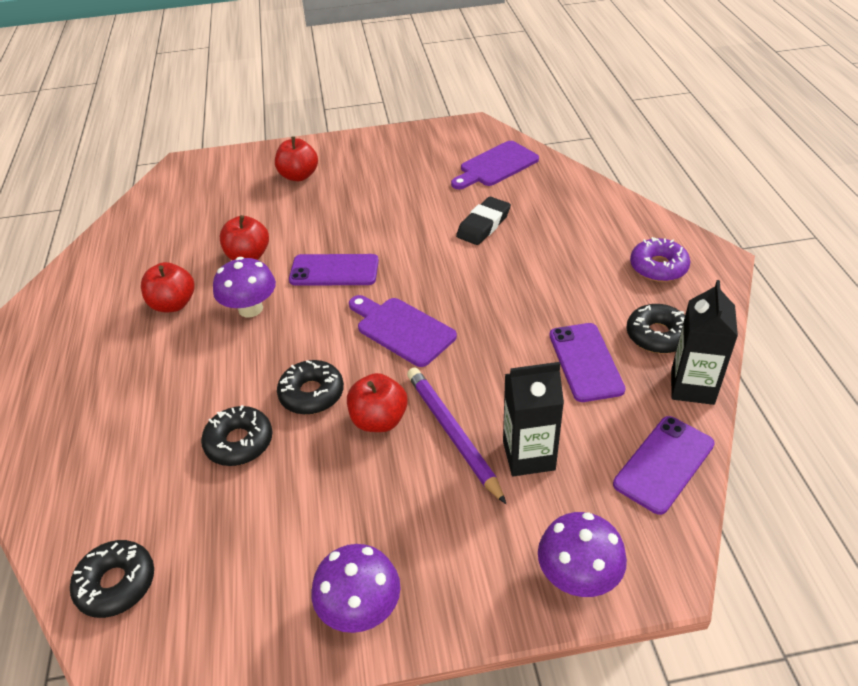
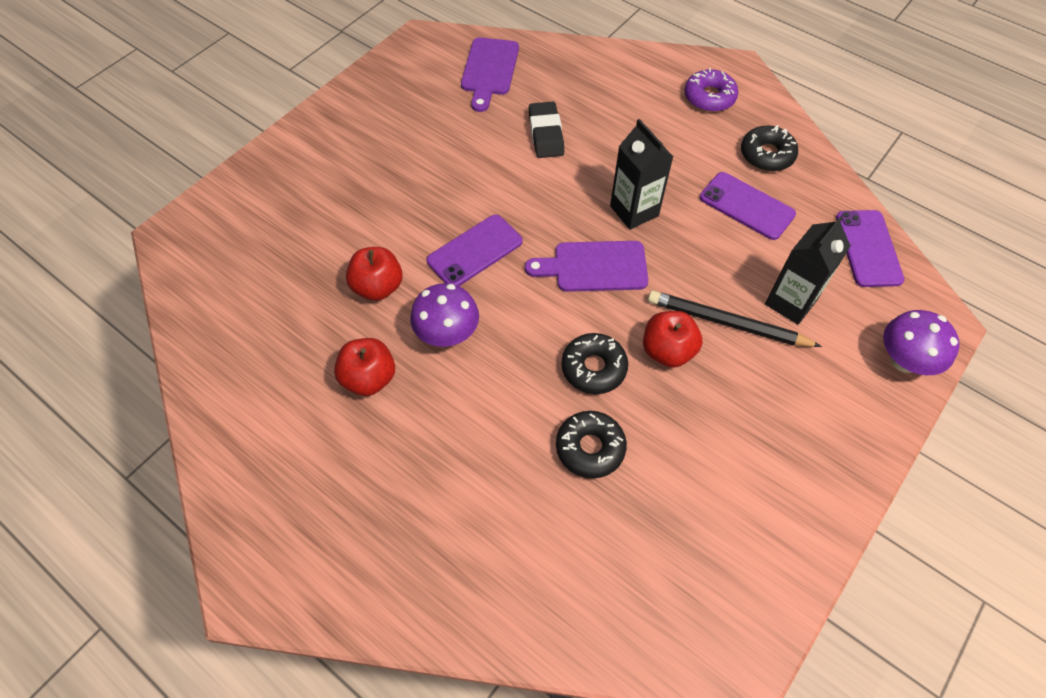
camera: 45 degrees left, 15 degrees up
black donut [70,540,154,618] -> none
red apple [275,136,318,181] -> none
purple mushroom [312,544,401,633] -> none
purple pencil [407,367,506,504] -> black pencil [648,290,822,347]
black carton [671,280,738,405] -> black carton moved to [610,119,673,230]

